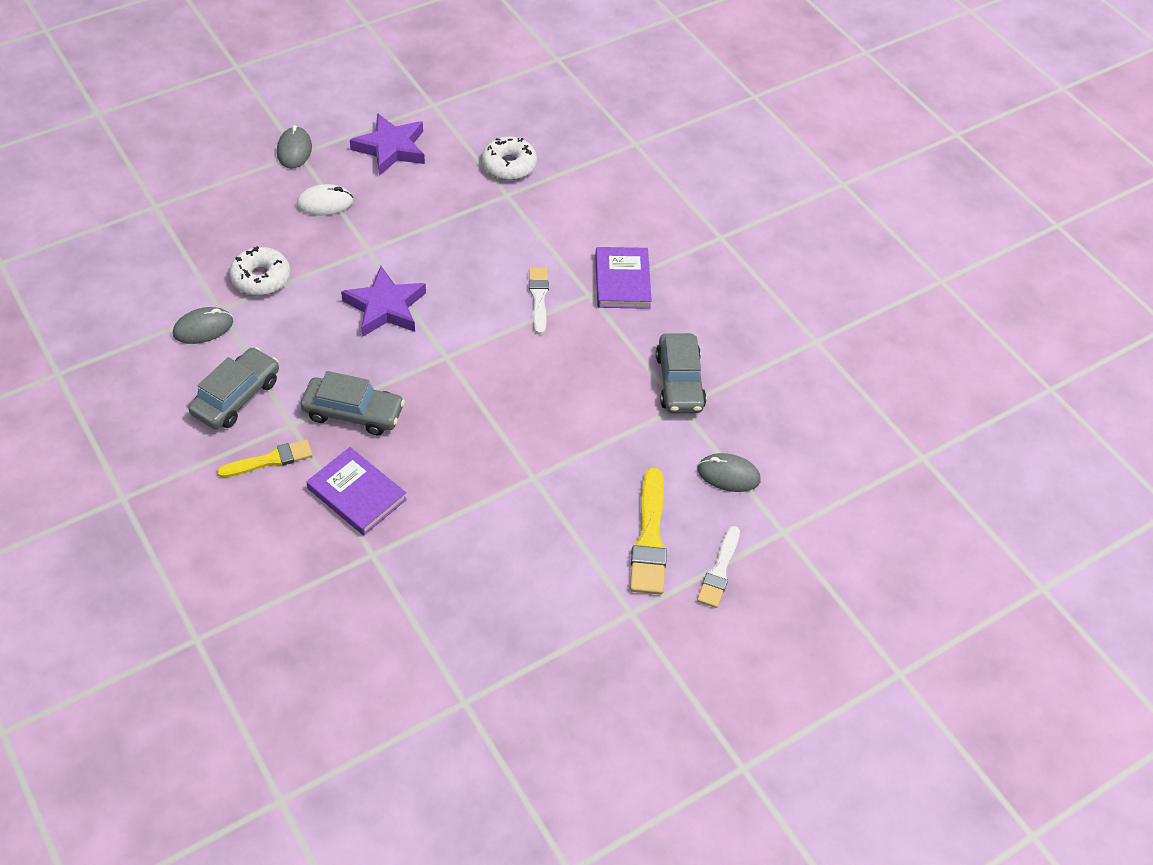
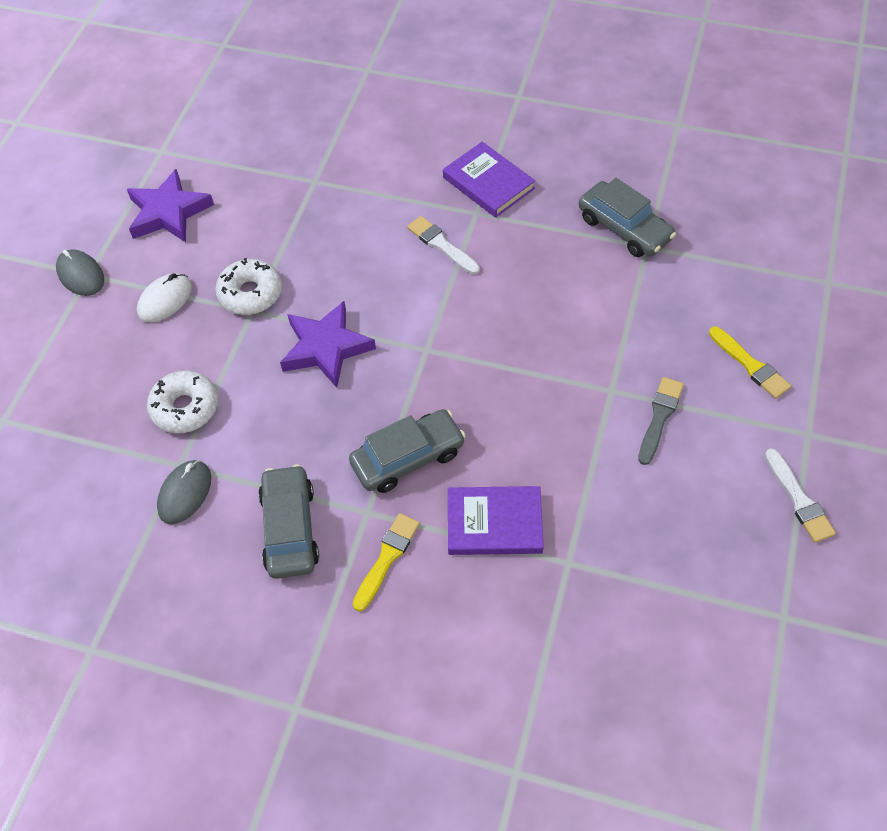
camera: 35 degrees left, 5 degrees up
white donut [482,137,537,180] -> white donut moved to [215,258,282,315]
yellow brush [630,468,667,594] -> yellow brush [709,327,791,399], size x0.65
white brush [697,526,740,608] -> white brush moved to [765,448,836,543]
grey mouse [698,453,761,492] -> none
none -> grey brush [638,377,684,465]

